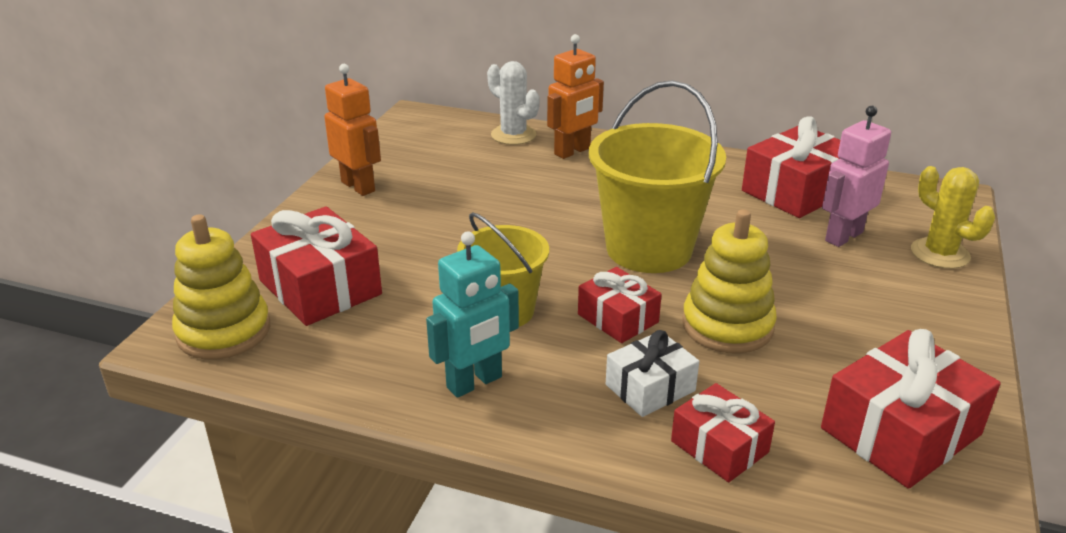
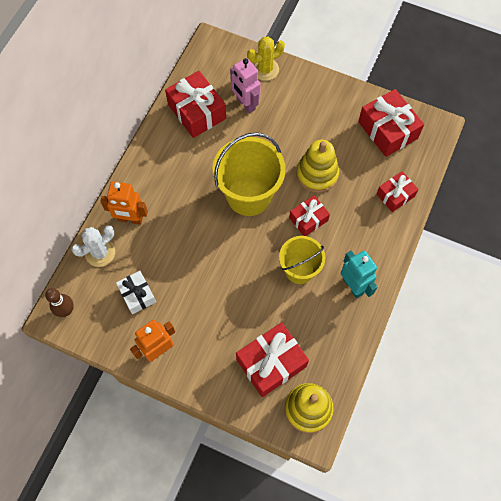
camera: 85 degrees left, 35 degrees up
orange robot [547,34,604,159] -> orange robot turned 135 degrees clockwise [100,181,148,225]
white gift [606,330,699,417] -> white gift moved to [116,271,156,314]
none -> brown bowling pin [45,288,74,317]

